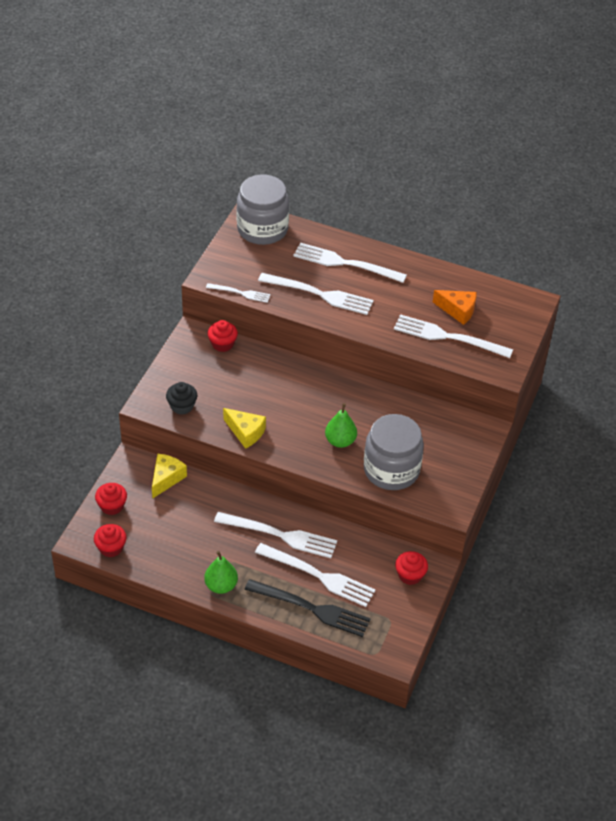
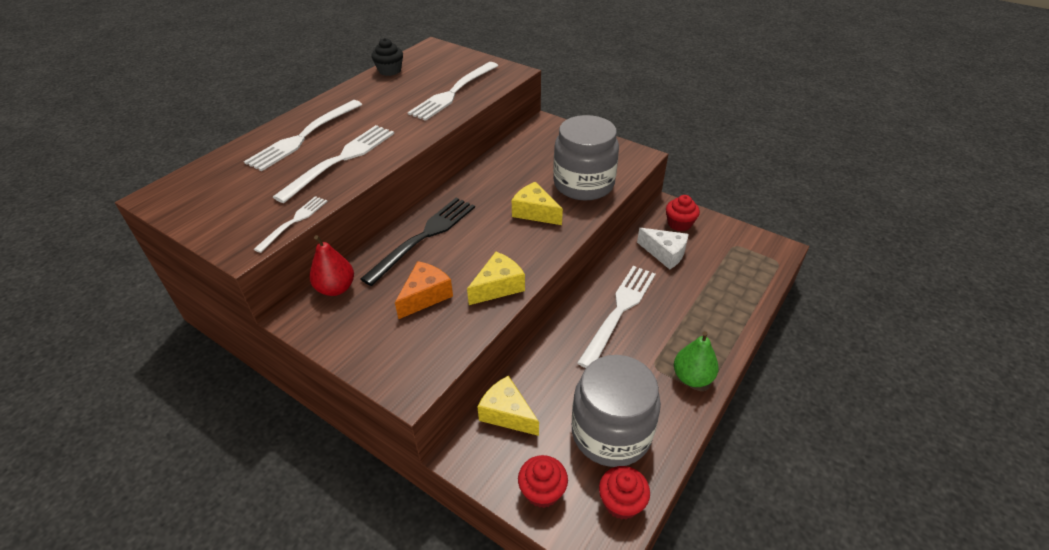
camera: 75 degrees left, 5 degrees down
black cupcake [166,382,197,415] -> black cupcake moved to [371,38,403,76]
red cupcake [207,320,238,352] -> red pear [310,235,354,296]
grey jar [237,175,289,245] -> grey jar moved to [572,355,661,467]
black fork [244,579,371,637] -> black fork moved to [361,198,475,286]
white fork [255,543,376,607] -> none
green pear [325,403,357,448] -> yellow cheese [512,182,563,225]
orange cheese [433,290,477,325] -> orange cheese moved to [395,261,453,319]
none -> white cheese [637,228,688,269]

